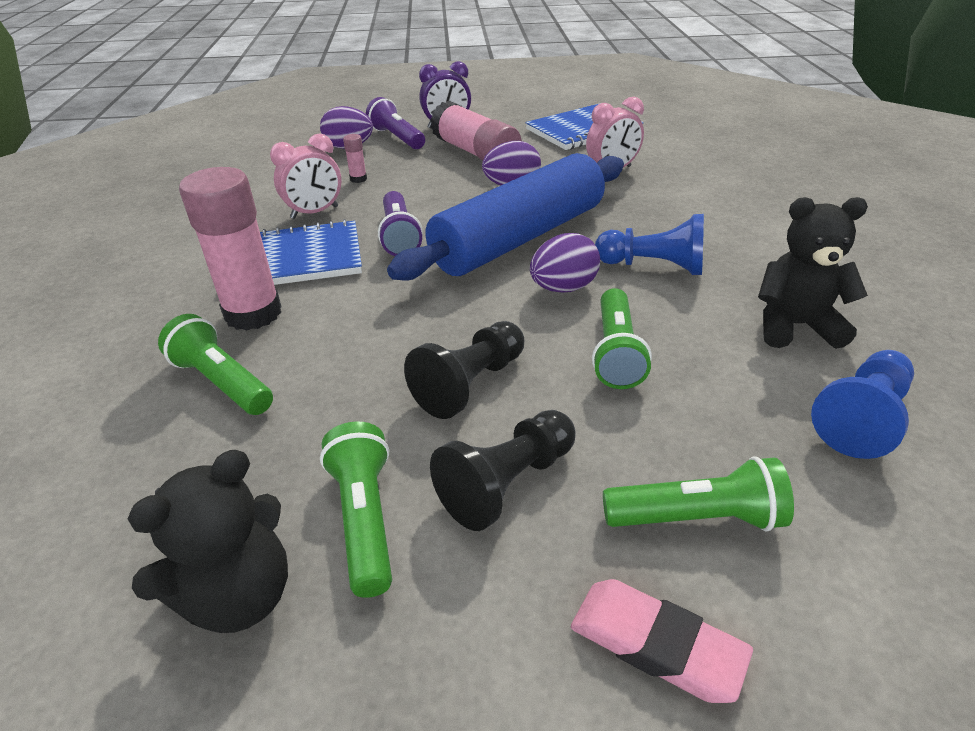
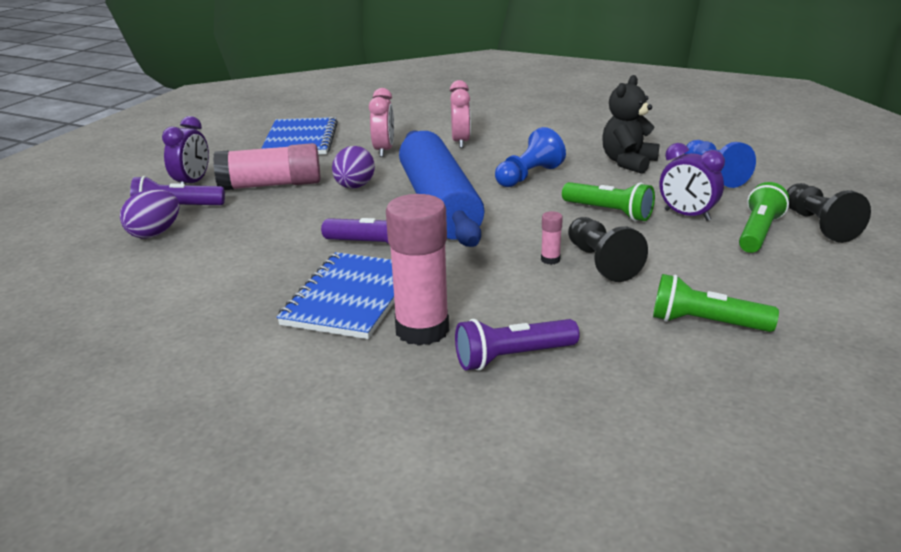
camera: 60 degrees left, 10 degrees down
black teddy bear [128,450,288,633] -> none
green flashlight [158,314,273,415] -> purple flashlight [455,319,580,371]
pink clock [270,134,342,219] -> pink clock moved to [450,80,470,148]
pink glue stick [343,134,367,183] -> pink glue stick moved to [541,211,563,265]
black pawn [430,410,576,531] -> black pawn moved to [787,183,871,243]
purple egg [530,233,600,292] -> none
pink eraser [571,579,753,703] -> none
none -> purple clock [660,143,725,221]

